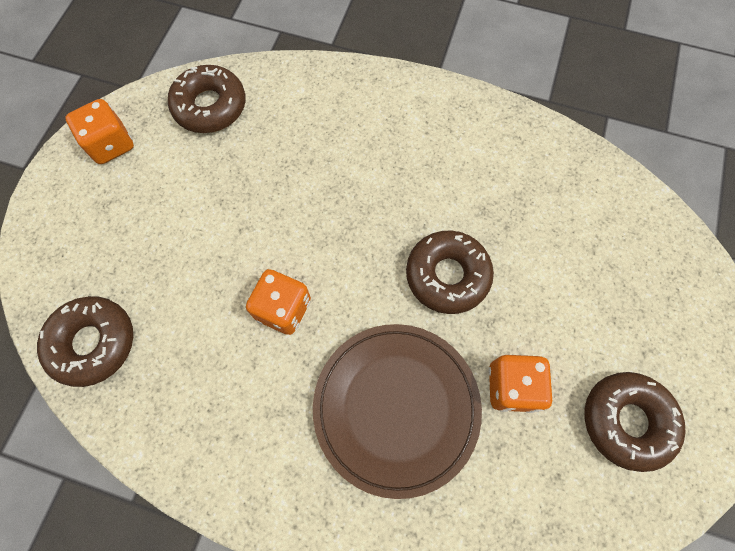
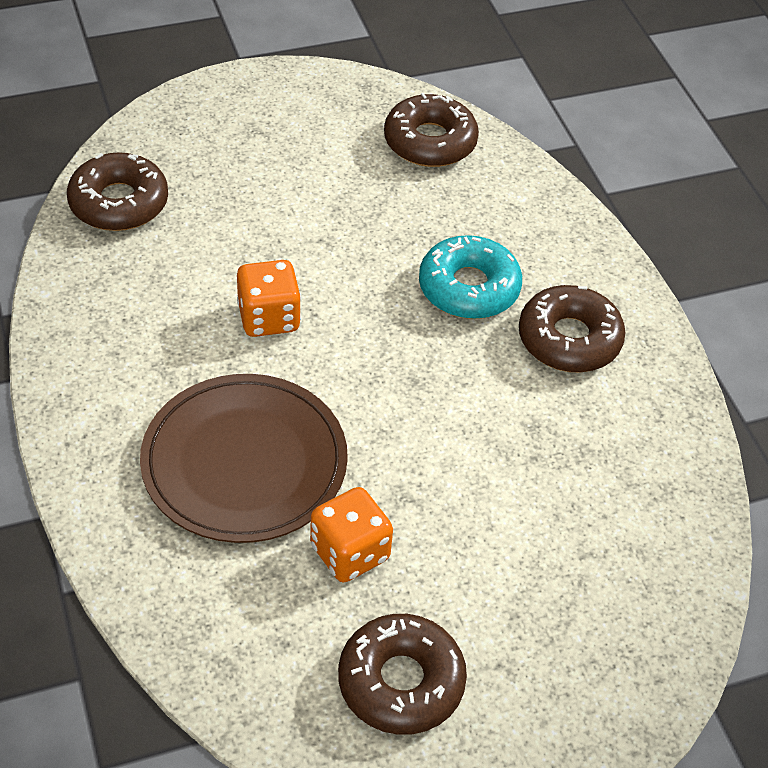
camera: 50 degrees right, 20 degrees down
orange dice [65,99,134,164] -> none
brown donut [406,230,494,314] -> brown donut moved to [519,285,625,373]
none -> turquoise donut [419,235,522,319]

